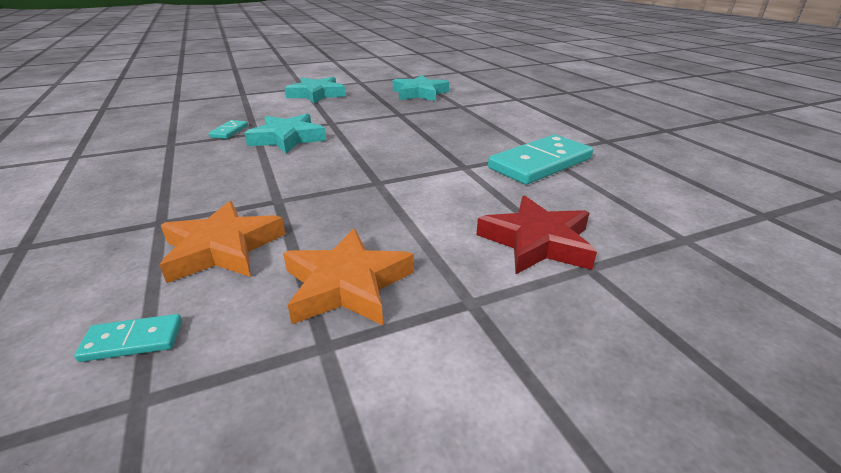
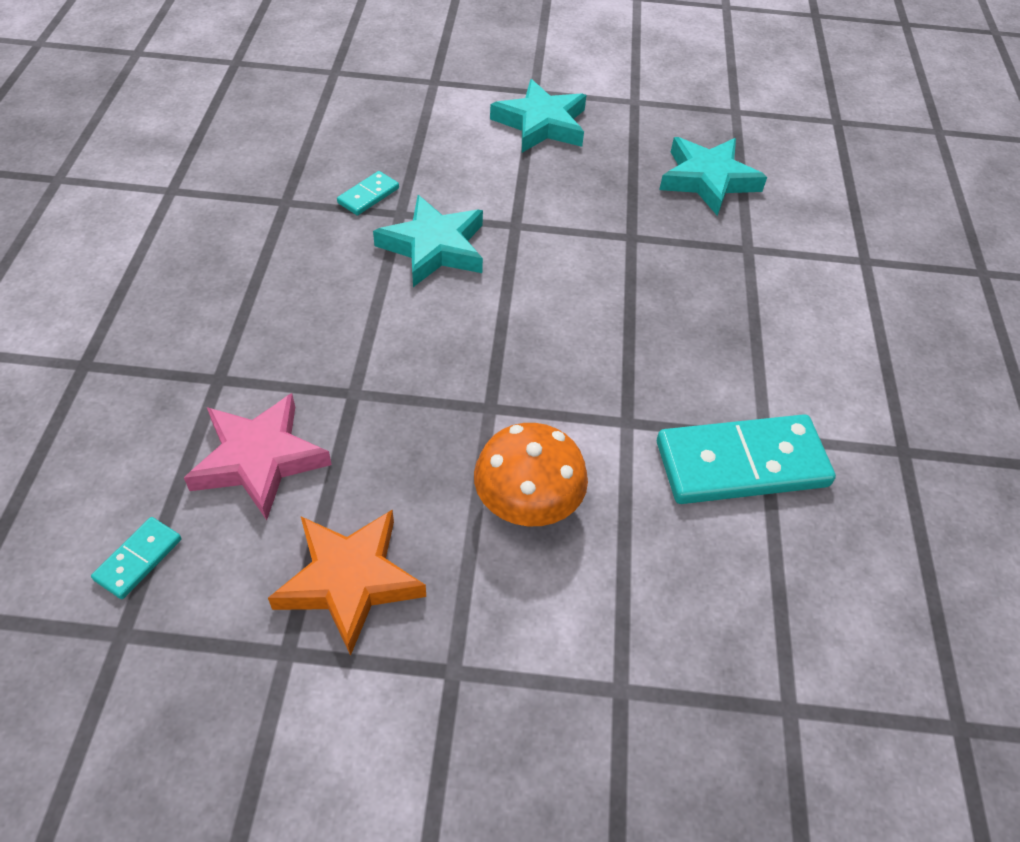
camera: 25 degrees right, 20 degrees up
turquoise domino [74,314,182,362] -> turquoise domino turned 75 degrees counterclockwise [91,517,181,599]
orange star [159,201,286,283] -> pink star [184,393,332,520]
red star [477,195,597,274] -> none
none -> orange mushroom [474,423,588,526]

